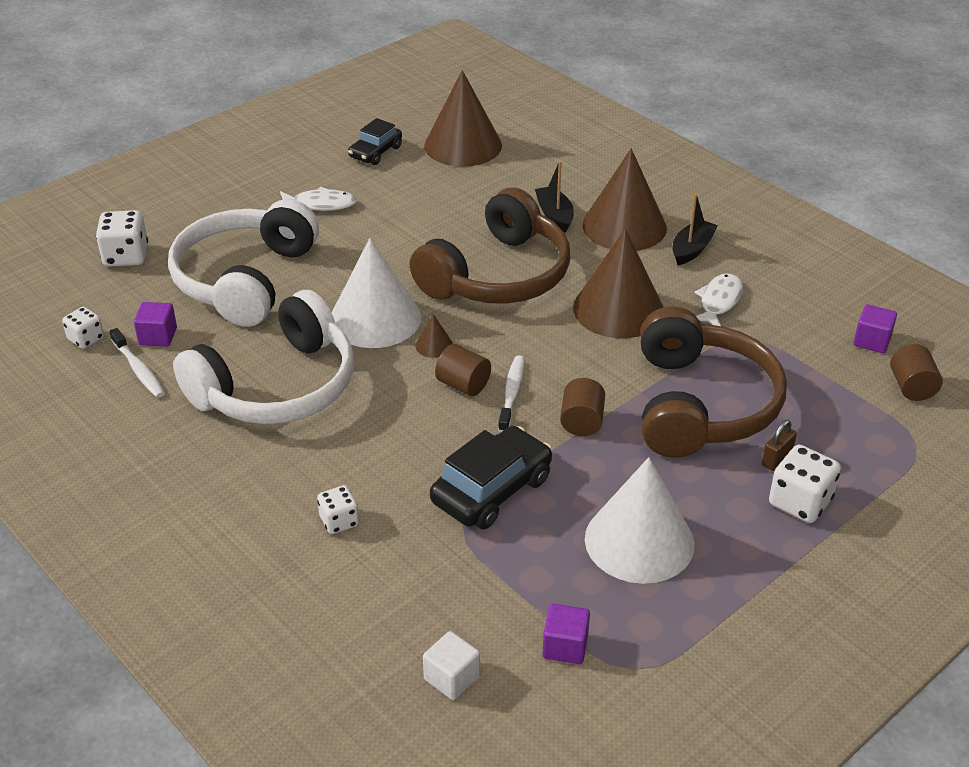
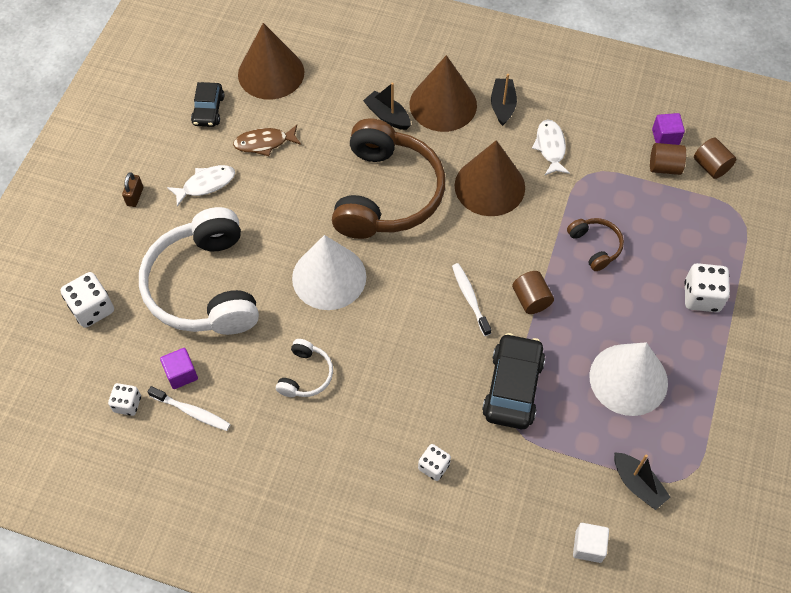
camera: 30 degrees left, 20 degrees up
white headphones [173,290,354,424] -> white headphones [276,339,333,397], size x0.44
brown cone [415,314,453,358] -> none
brown cylinder [435,344,491,396] -> brown cylinder moved to [650,143,686,175]
purple cube [542,604,590,664] -> black boat [614,452,670,510]
brown headphones [640,306,787,458] -> brown headphones [567,218,624,271], size x0.44
brown padlock [762,420,797,471] -> brown padlock moved to [122,172,143,207]
none -> brown fish [233,125,301,156]

